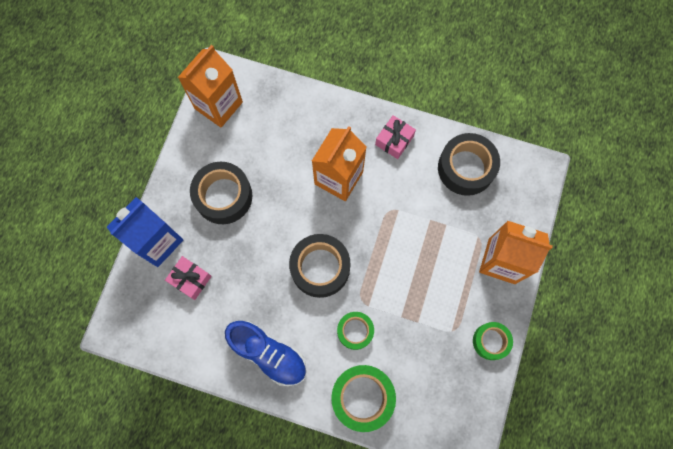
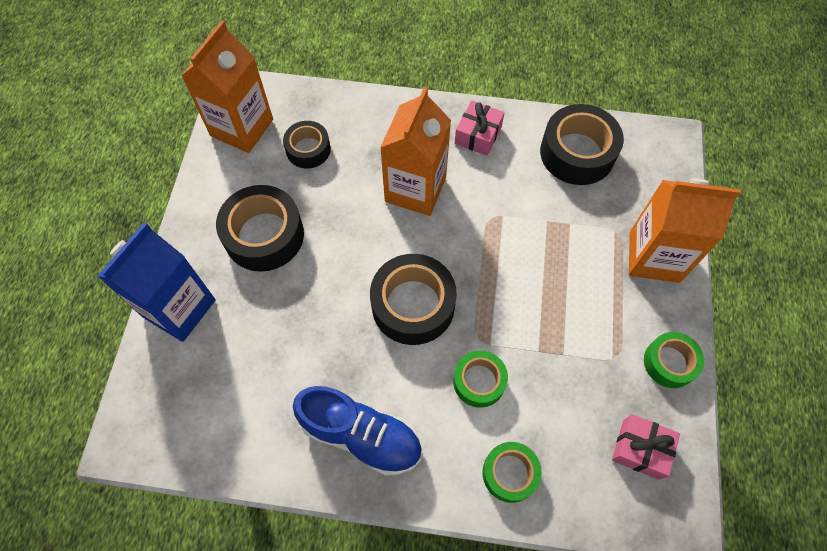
camera: 10 degrees left, 10 degrees down
pink gift [165,256,212,300] -> pink gift moved to [612,414,680,480]
green tape [331,365,396,432] -> green tape [482,442,542,503], size x0.60
none -> black tape [283,121,331,169]

